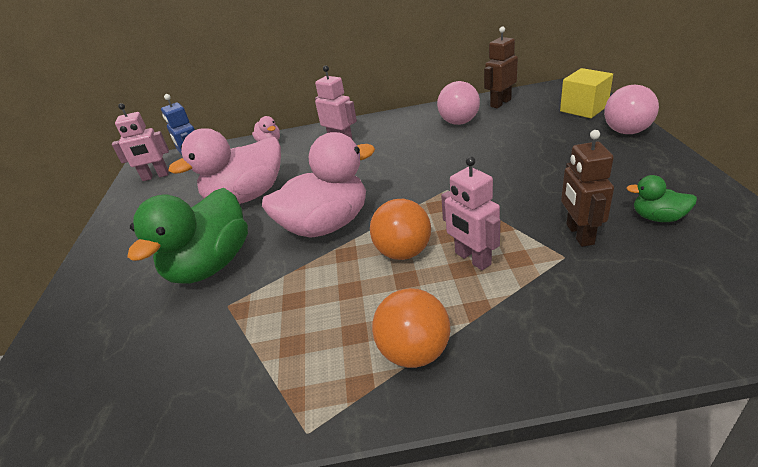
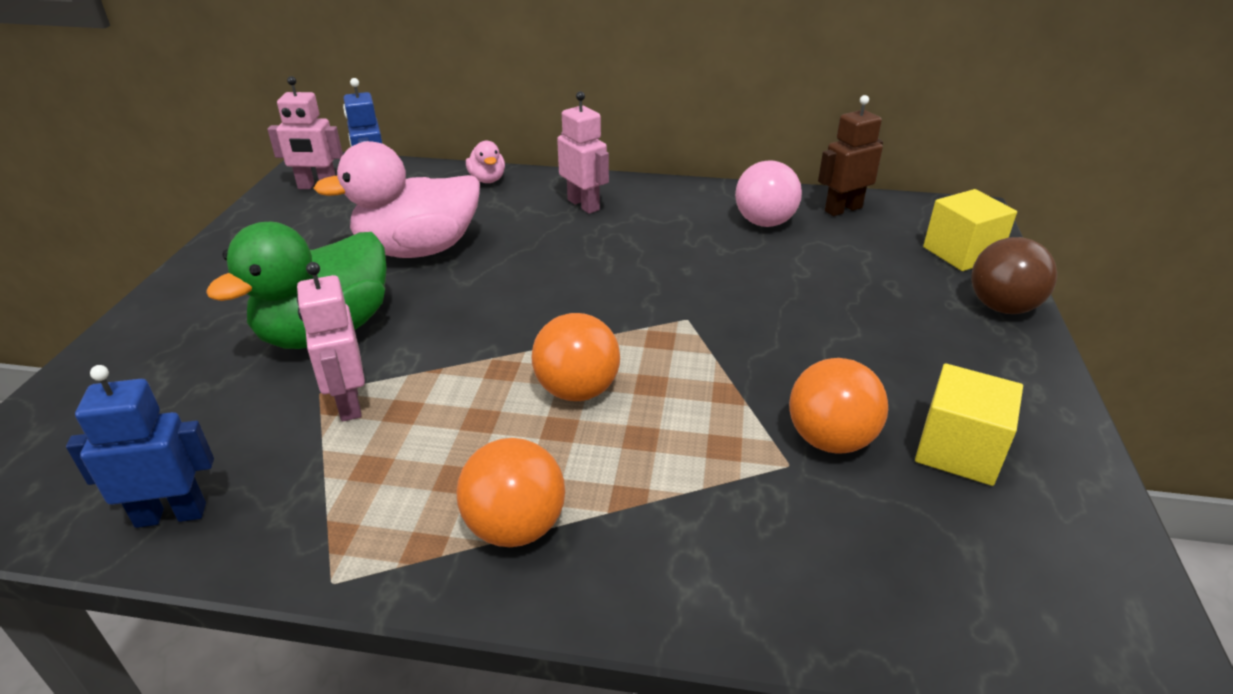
camera: 10 degrees right, 0 degrees up
pink duck [262,132,375,237] -> none
pink robot [441,156,500,270] -> pink robot moved to [297,262,365,422]
brown robot [561,130,614,247] -> orange ball [789,358,888,454]
pink ball [604,85,659,134] -> brown ball [971,237,1057,314]
green duck [626,175,697,222] -> yellow cube [915,363,1023,486]
none -> blue robot [66,365,214,528]

